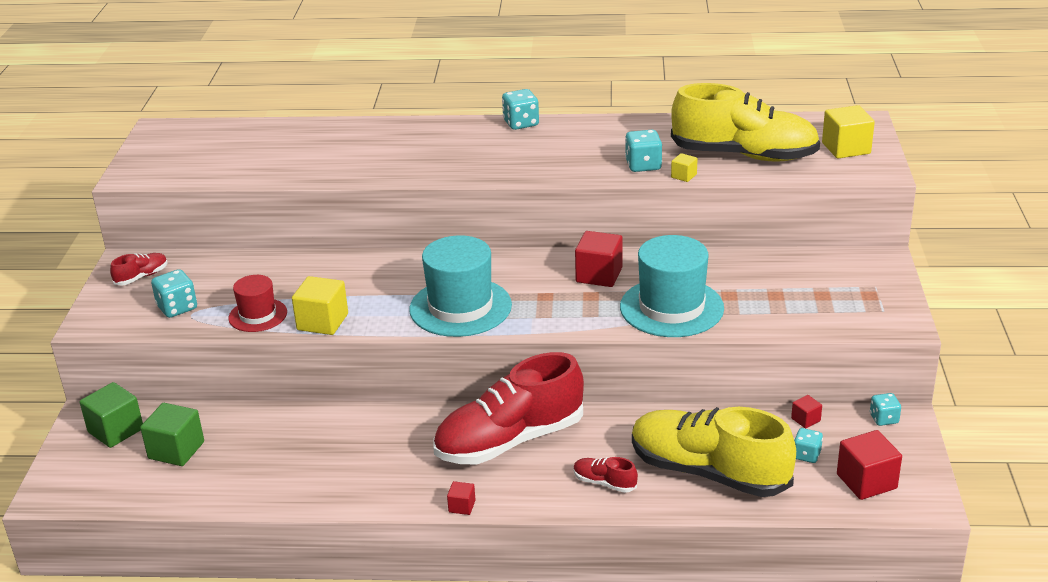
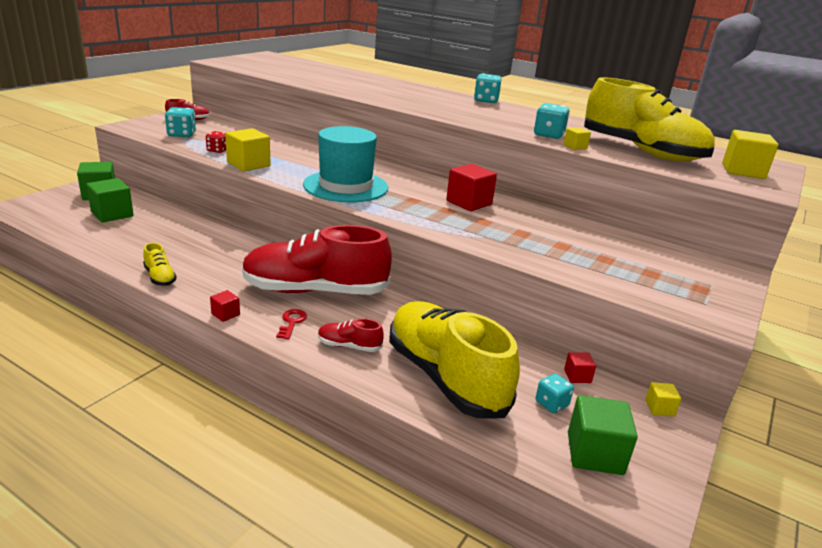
camera: 25 degrees right, 5 degrees down
red hat [229,275,287,332] -> red dice [206,131,226,153]
red shoe [573,457,638,493] -> red shoe turned 45 degrees counterclockwise [318,318,384,352]
turquoise hat [620,235,724,337] -> none
red cube [837,430,902,500] -> green cube [568,395,638,475]
turquoise dice [870,393,901,426] -> yellow cube [645,382,681,416]
none -> yellow shoe [143,243,177,286]
none -> red key [276,309,307,339]

